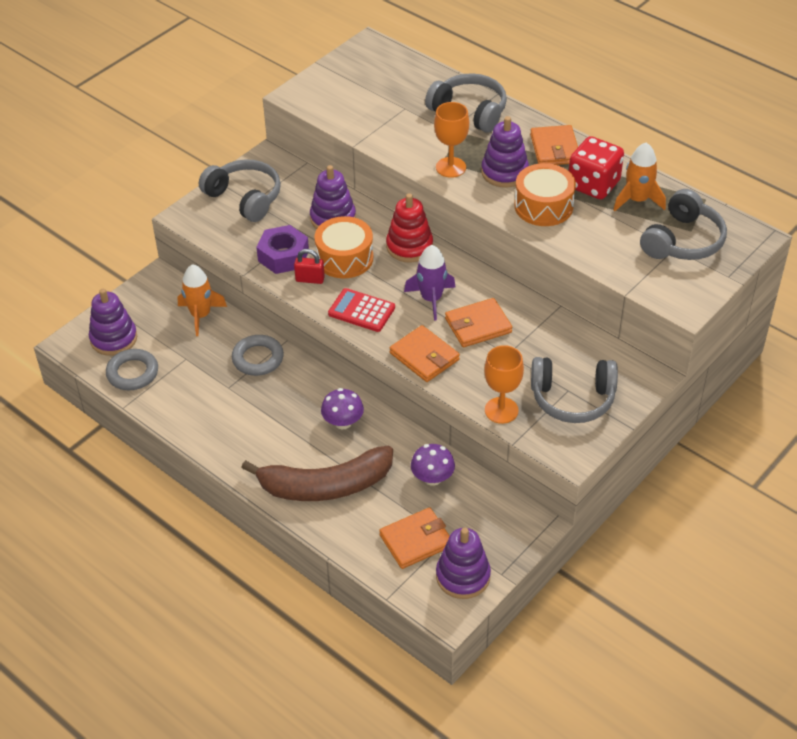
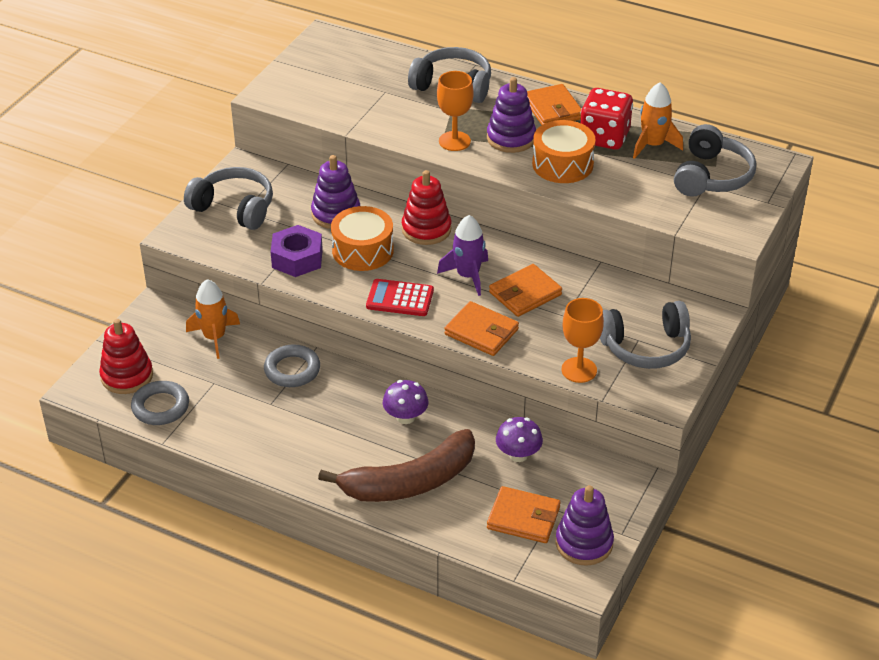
camera: 15 degrees left, 5 degrees down
purple stacking toy [89,289,137,356] -> red stacking toy [99,319,153,394]
red padlock [294,249,325,284] -> none
orange wallet [379,507,450,569] -> orange wallet turned 60 degrees clockwise [487,486,561,543]

